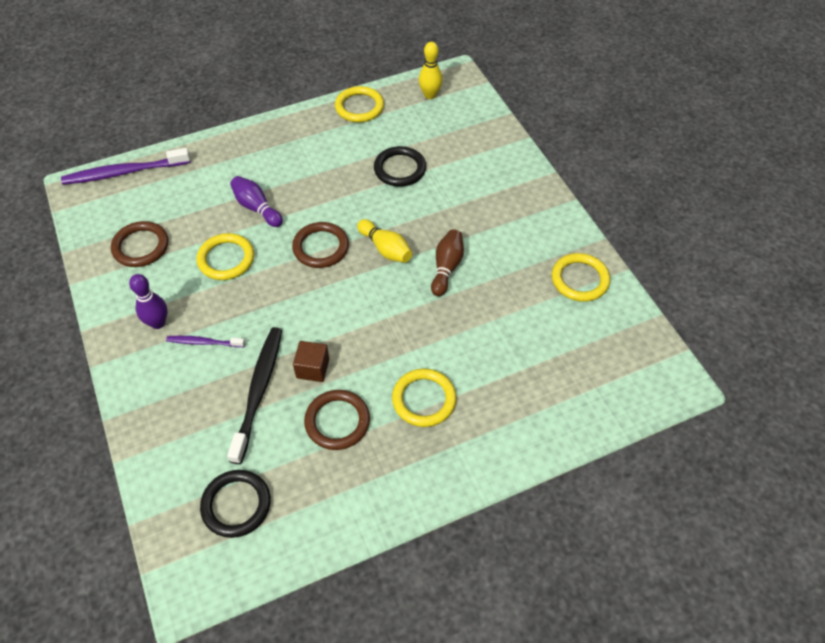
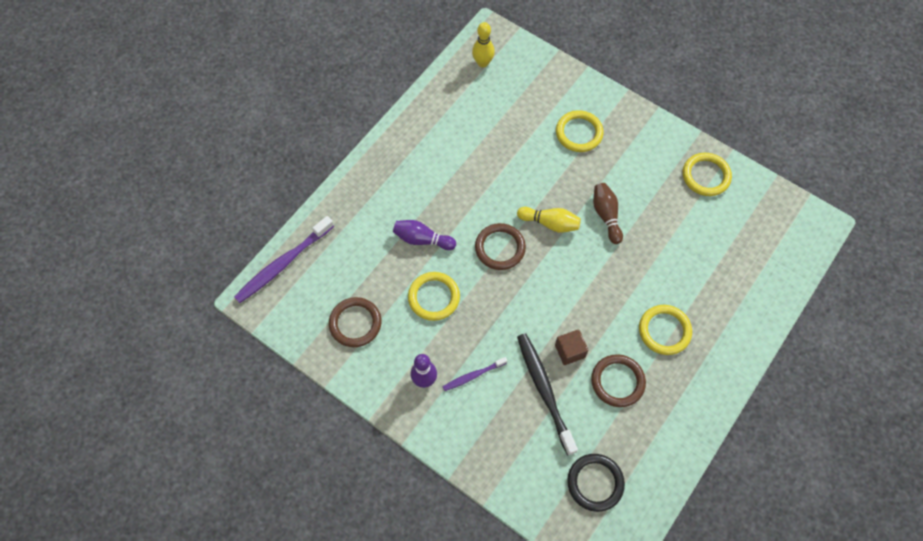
camera: 30 degrees left, 10 degrees up
yellow ring [335,86,384,122] -> yellow ring moved to [556,110,604,152]
black ring [374,146,426,187] -> none

